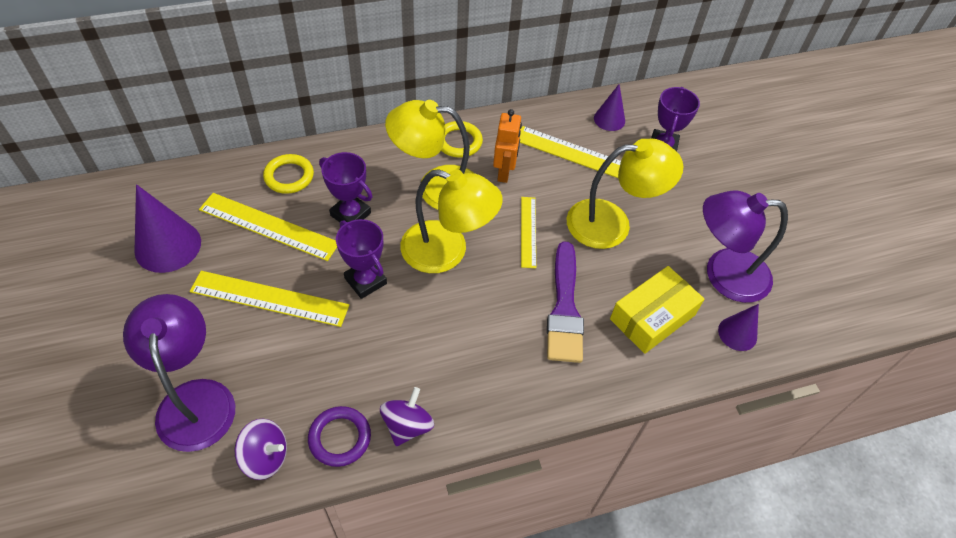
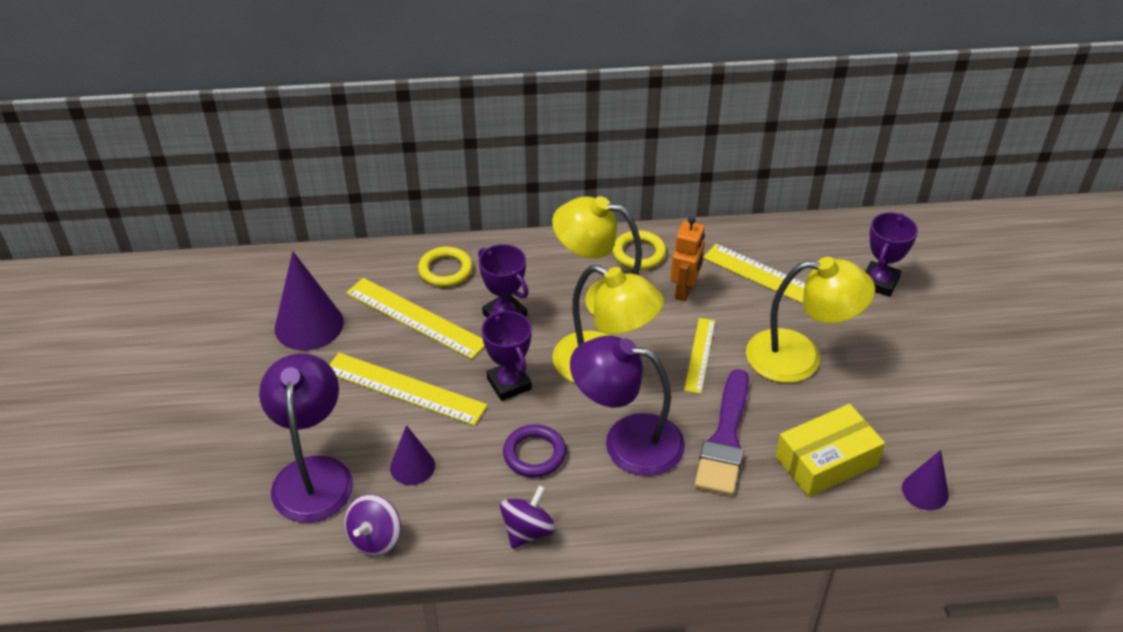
camera: 15 degrees right, 10 degrees down
purple spinning top [234,418,287,480] -> purple spinning top turned 90 degrees clockwise [345,494,401,556]
purple ring [308,406,371,467] -> purple ring moved to [503,424,566,477]
purple cone [594,84,625,131] -> purple cone moved to [390,425,435,485]
purple lamp [703,190,788,303] -> purple lamp moved to [570,336,685,476]

